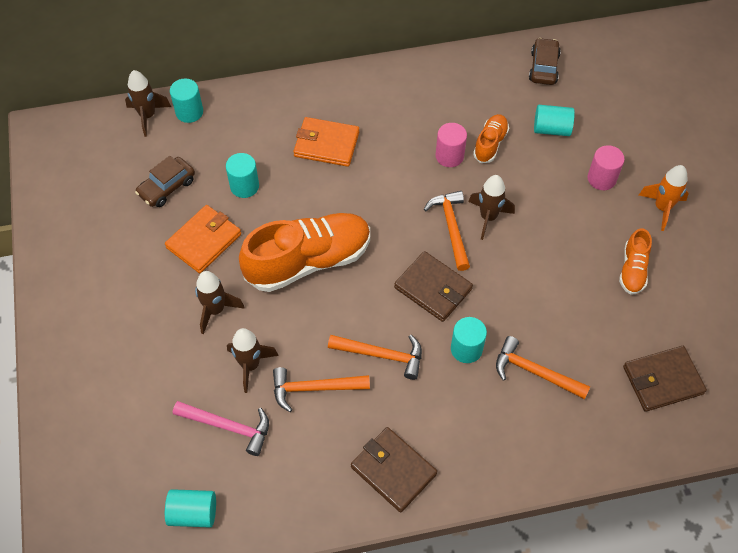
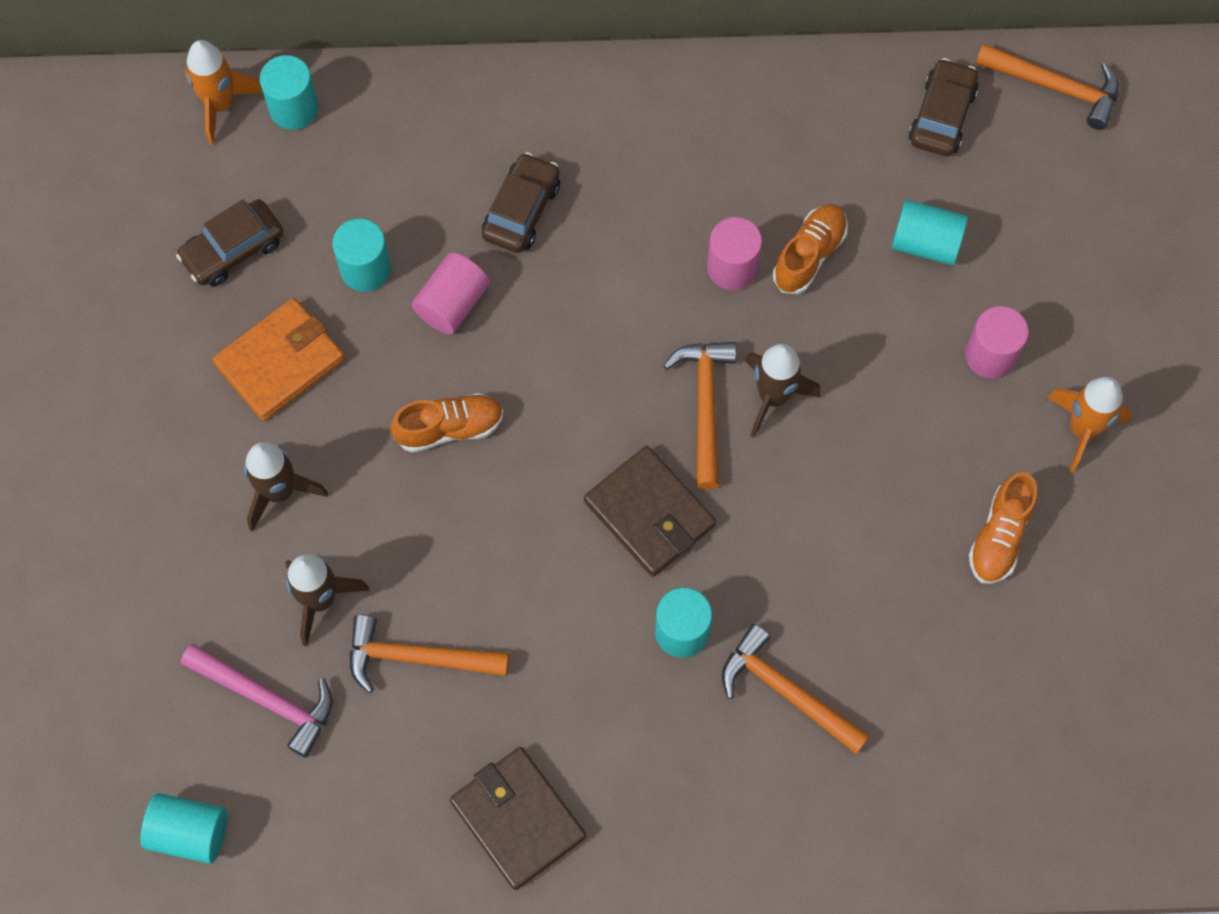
camera: 10 degrees right, 10 degrees up
brown rocket [125,70,171,137] -> orange rocket [184,40,263,145]
orange shoe [239,213,370,292] -> orange shoe [391,393,504,453], size x0.48
orange wallet [293,117,359,167] -> brown car [482,152,560,253]
orange hammer [328,335,422,380] -> orange hammer moved to [976,44,1119,130]
brown wallet [623,346,707,412] -> none
none -> pink cylinder [412,253,490,334]

